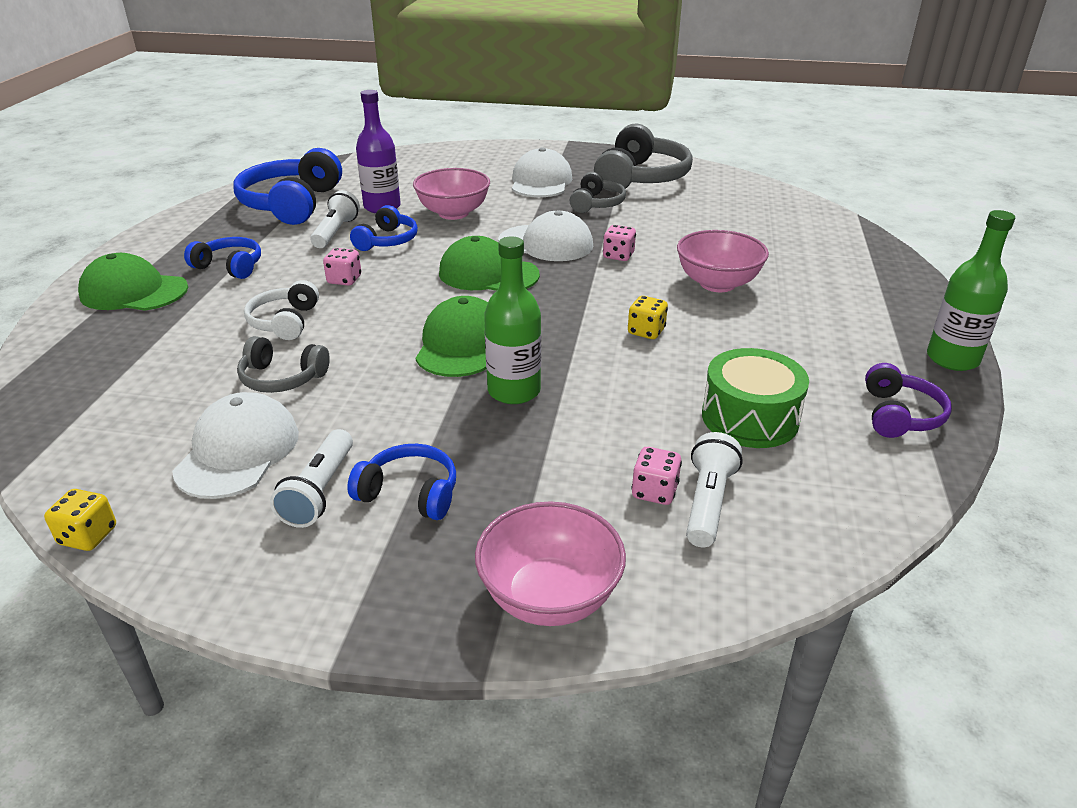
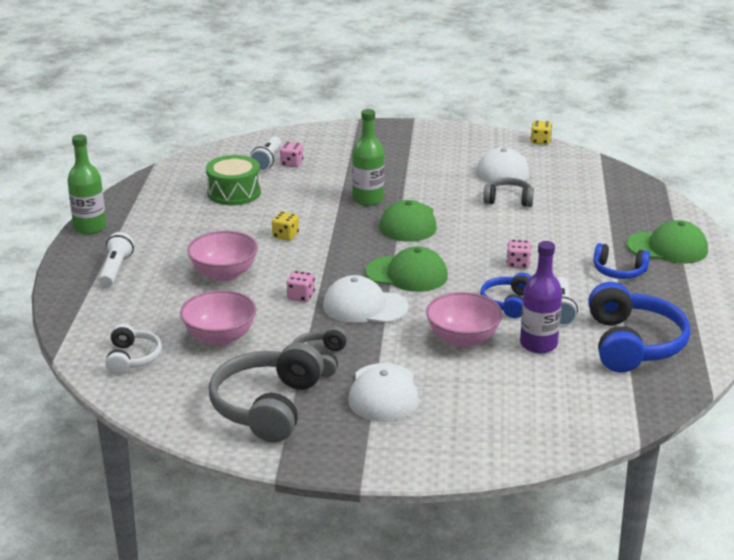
camera: 175 degrees right, 5 degrees down
white headphones [244,280,319,340] -> white headphones moved to [105,324,162,375]
white flashlight [270,429,353,528] -> white flashlight moved to [99,232,134,287]
blue headphones [347,444,456,520] -> none
pink bowl [475,501,626,626] -> pink bowl moved to [180,290,256,346]
purple headphones [865,363,952,438] -> none

